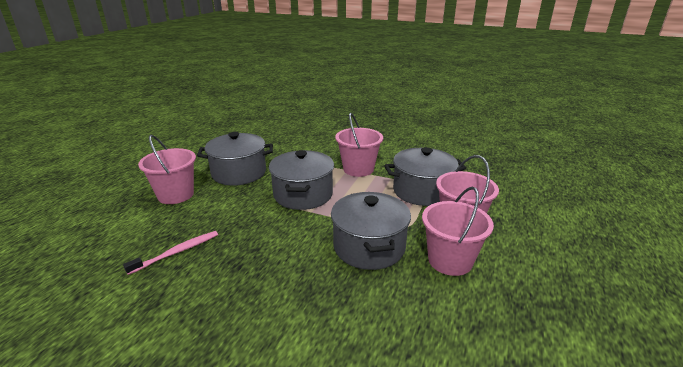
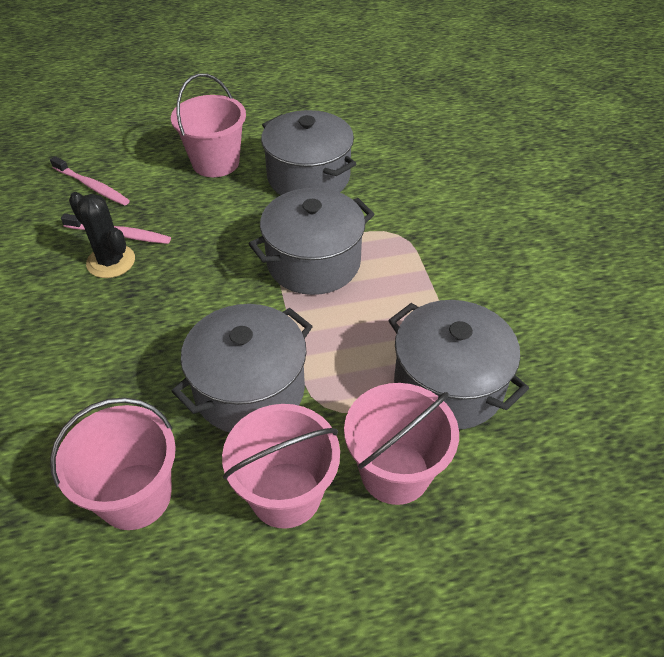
camera: 55 degrees right, 20 degrees up
pink bucket [335,113,383,177] -> pink bucket moved to [50,397,176,530]
none -> pink toothbrush [50,156,130,206]
none -> black cactus [69,192,135,278]

